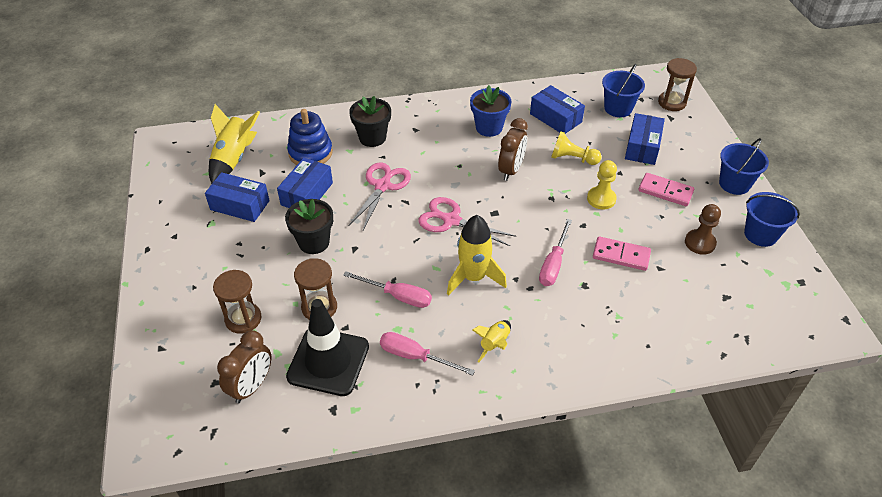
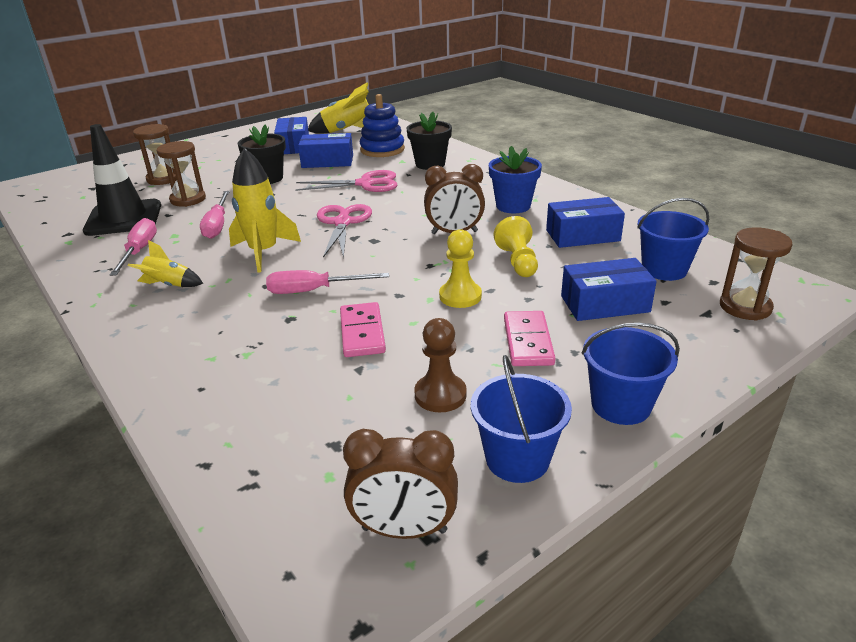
camera: 65 degrees right, 15 degrees down
brown clock [217,330,271,403] -> brown clock moved to [343,429,458,539]
blue box [530,85,585,134] -> blue box turned 60 degrees clockwise [546,197,625,248]

